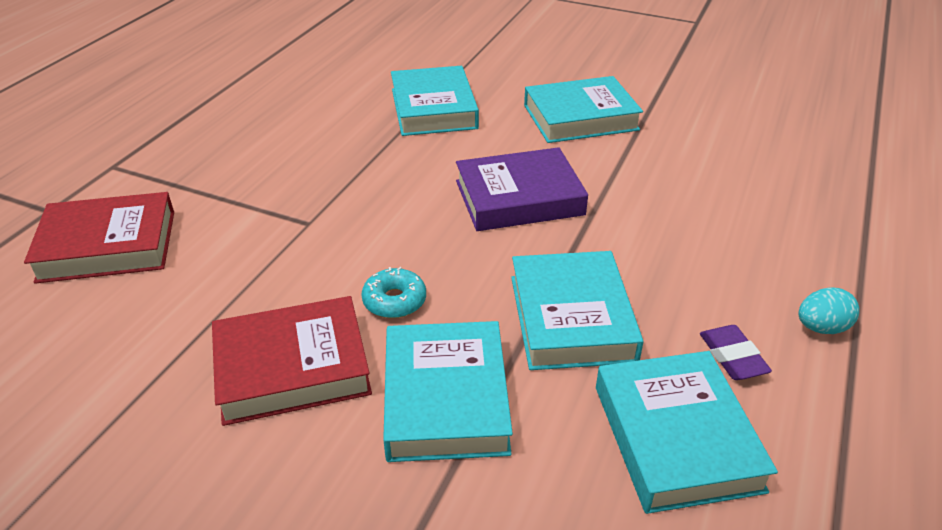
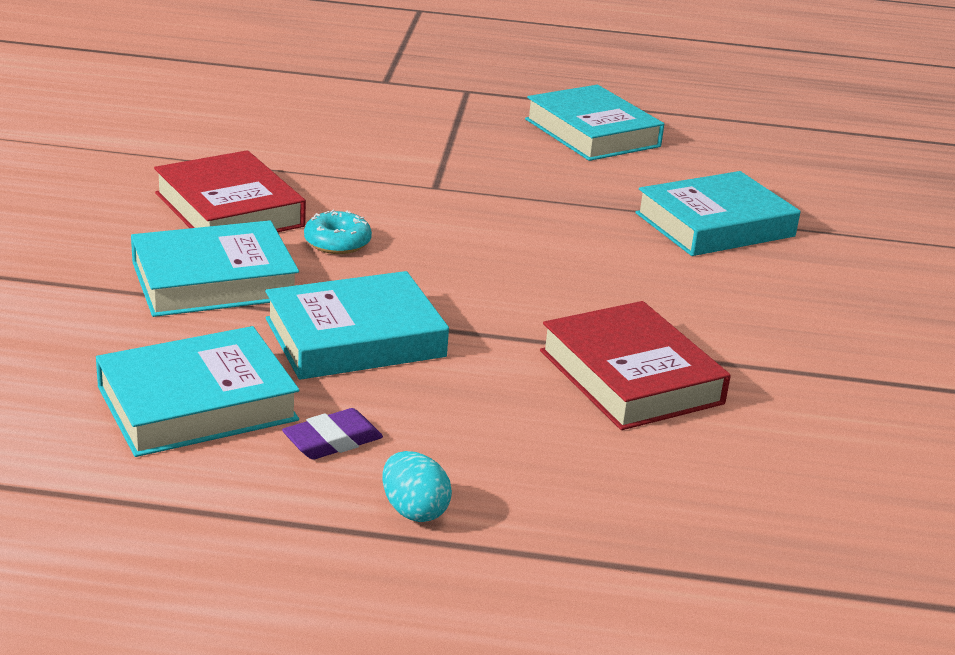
camera: 70 degrees right, 10 degrees down
red book [24,192,174,284] -> red book moved to [540,301,731,430]
purple book [456,147,588,231] -> none
turquoise book [524,76,643,143] -> turquoise book moved to [525,85,664,161]

